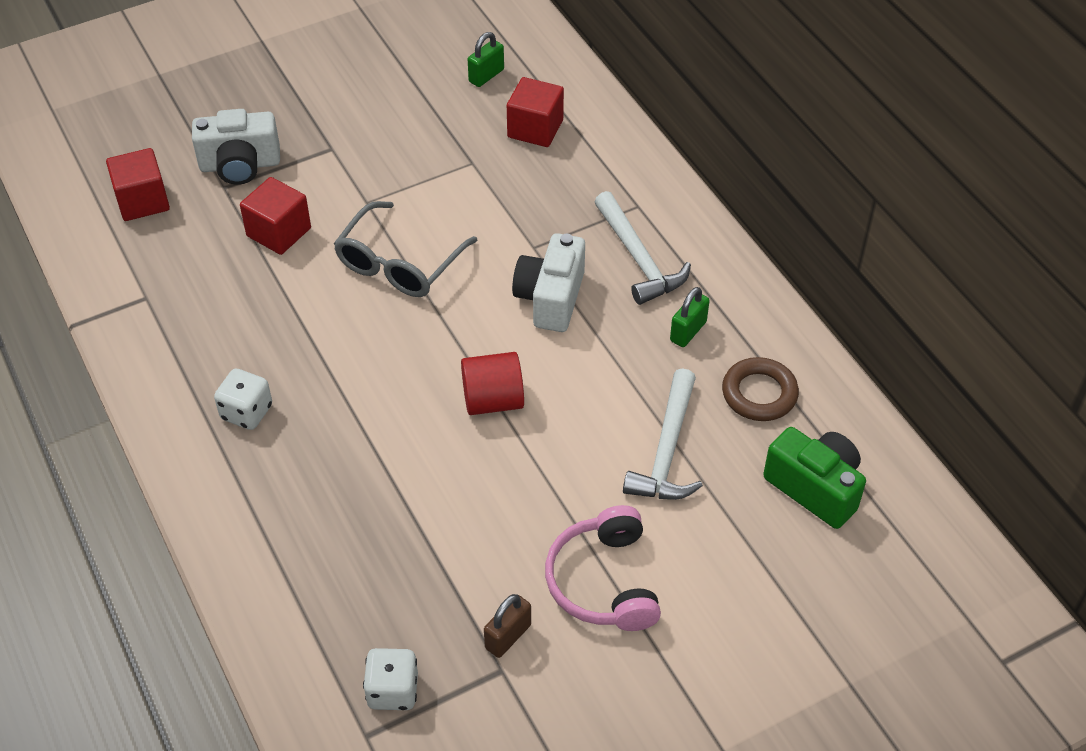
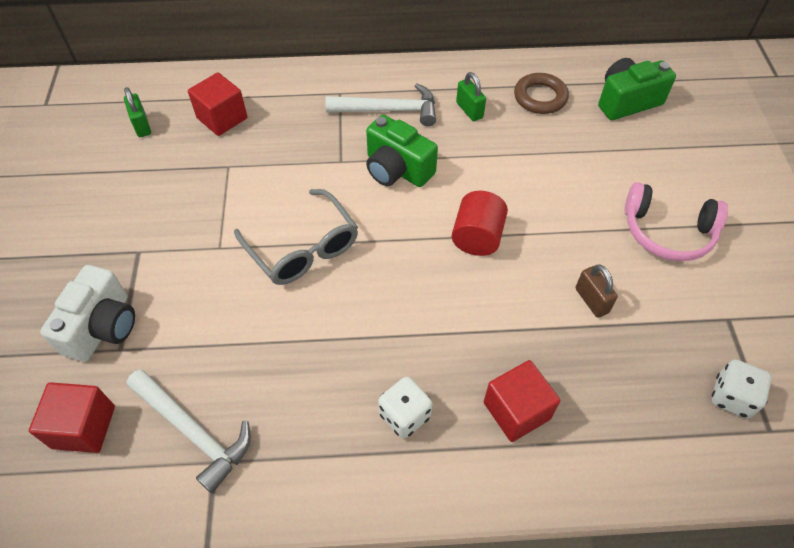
camera: 65 degrees left, 5 degrees up
red cube [240,177,311,255] -> red cube moved to [484,360,560,442]
brown padlock [484,594,531,658] -> brown padlock moved to [575,264,618,318]
white camera [512,233,585,332] -> green camera [366,115,438,187]
white hammer [623,368,703,500] -> white hammer moved to [126,369,251,493]

